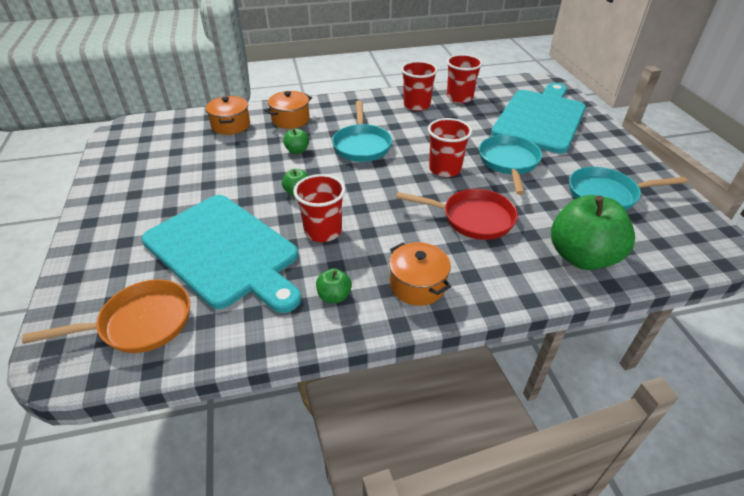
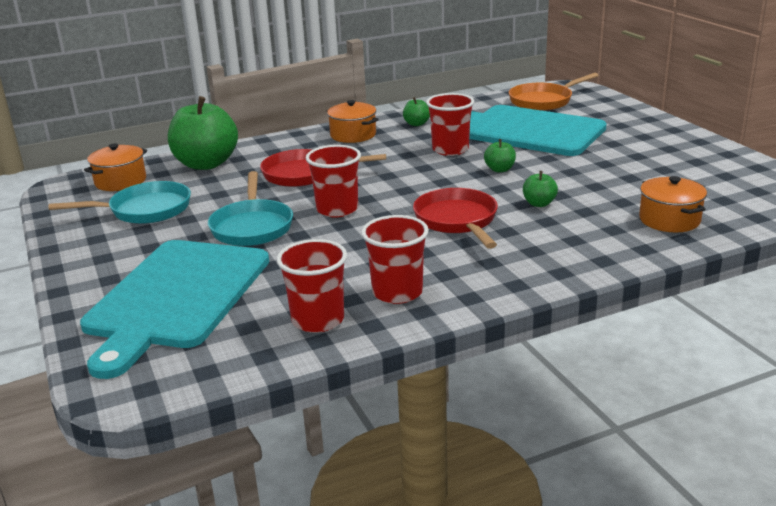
camera: 170 degrees right, 15 degrees down
orange pot [265,91,312,129] -> orange pot moved to [84,144,147,191]
turquoise pan [332,101,392,162] -> red pan [413,188,498,249]

